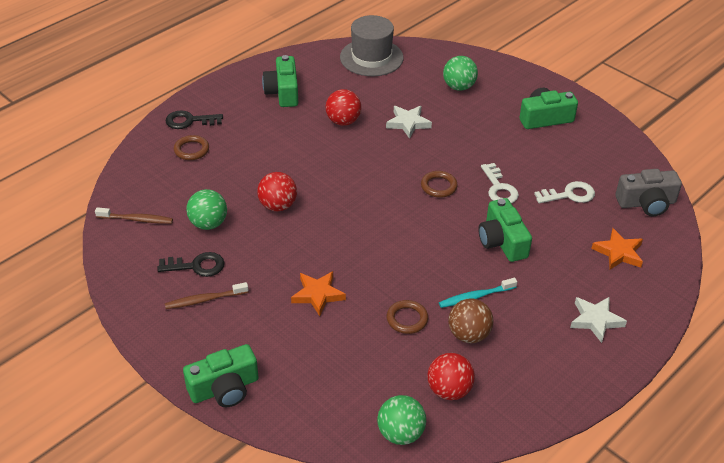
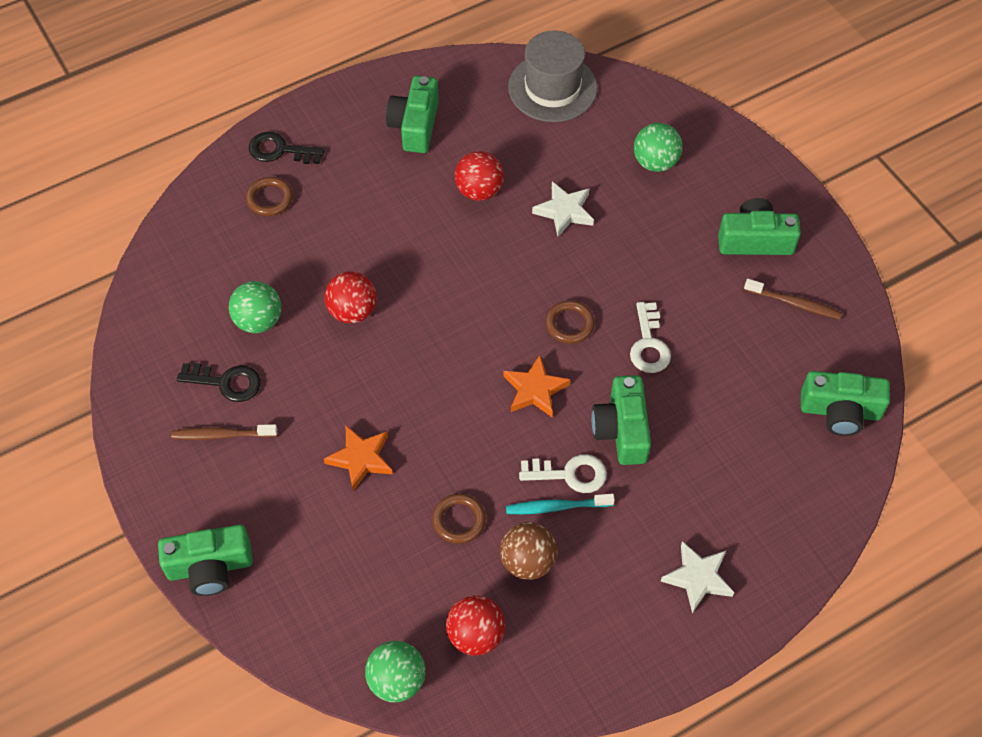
camera: 15 degrees right, 15 degrees up
brown toothbrush [95,207,173,224] -> brown toothbrush moved to [744,279,842,319]
white key [534,181,595,203] -> white key moved to [519,454,607,493]
orange star [591,228,643,270] -> orange star moved to [503,355,570,417]
grey camera [615,169,682,216] -> green camera [801,371,890,436]

